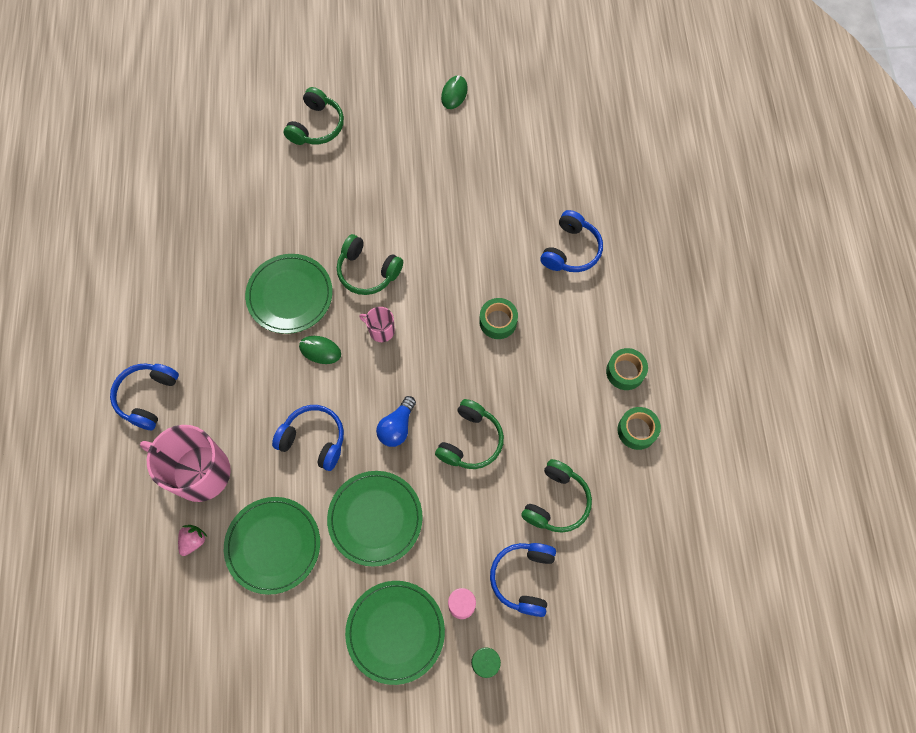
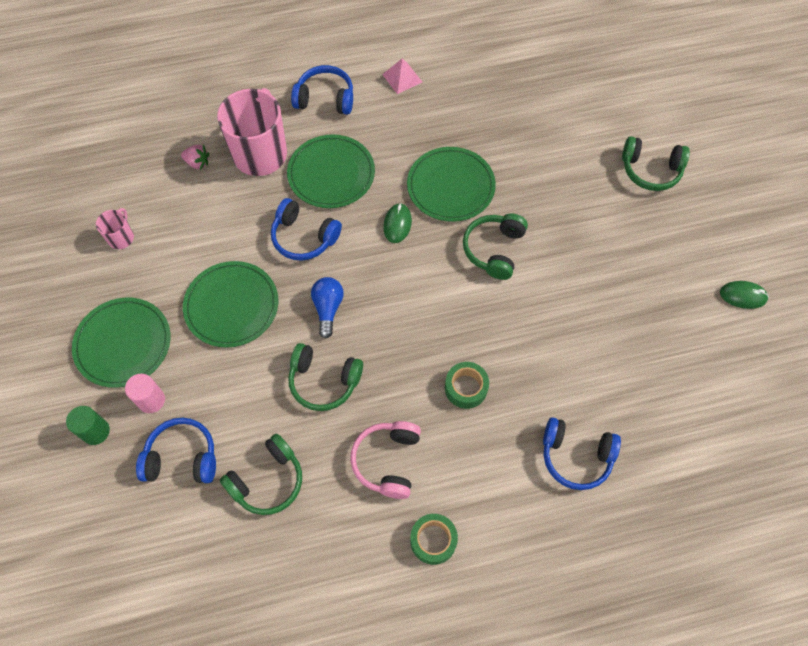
camera: 80 degrees right, 5 degrees down
green plate [224,497,320,595] -> green plate moved to [287,134,375,208]
blue headphones [272,405,344,471] -> blue headphones turned 105 degrees clockwise [271,198,342,261]
pink mug [359,307,395,342] -> pink mug moved to [96,208,134,249]
blue light bulb [376,396,416,447] -> blue light bulb turned 75 degrees clockwise [311,277,344,339]
green headphones [521,459,592,533] -> green headphones turned 60 degrees counterclockwise [220,434,302,515]
green tape [618,407,661,450] -> none
none -> pink headphones [350,421,421,499]
none -> pink pyramid [382,58,422,94]

